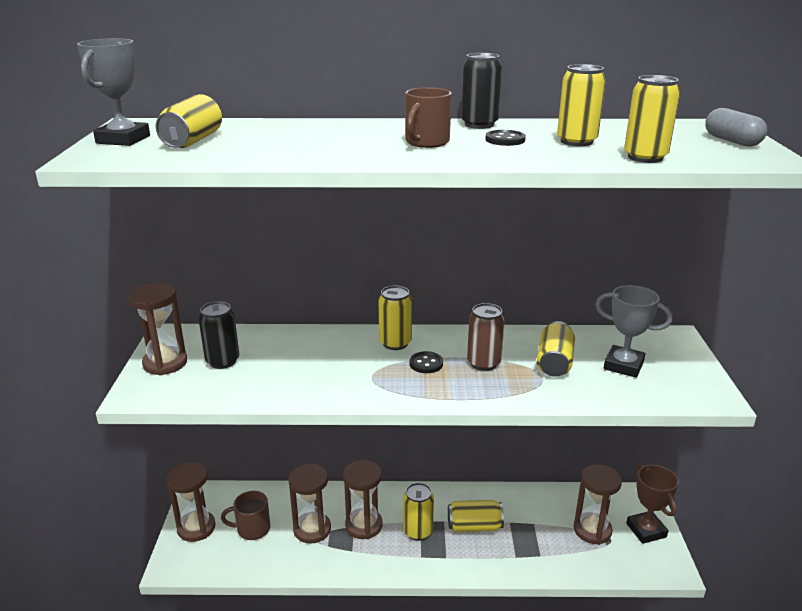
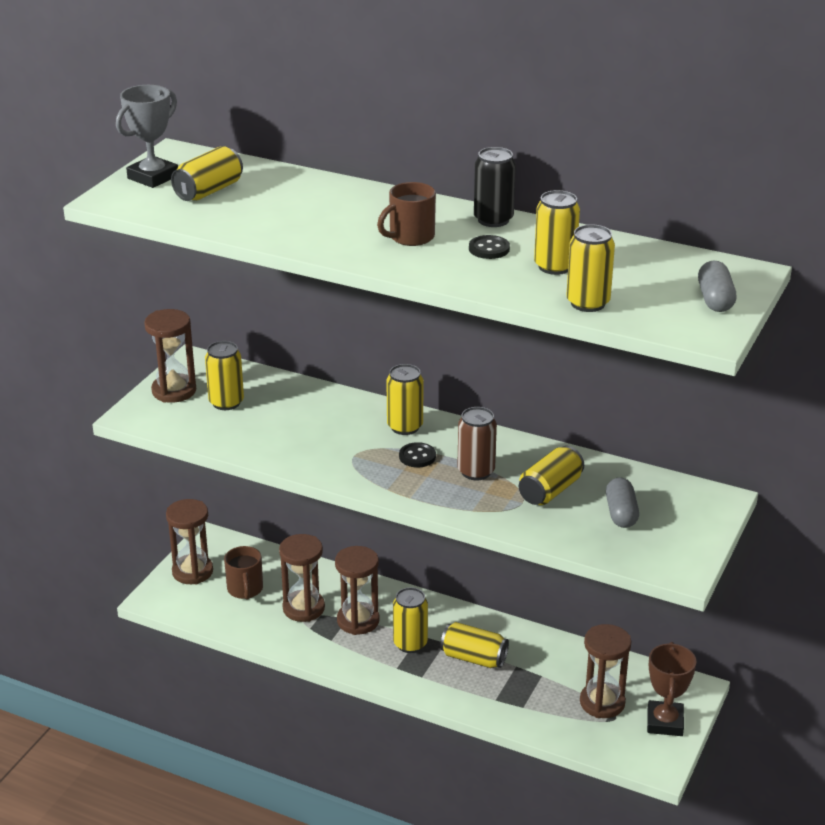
camera: 25 degrees right, 5 degrees up
black can [199,302,239,369] -> yellow can [205,341,244,410]
brown mug [221,491,270,540] -> brown mug turned 120 degrees counterclockwise [224,546,263,600]
grey trophy [595,285,672,378] -> grey capsule [606,477,639,528]

